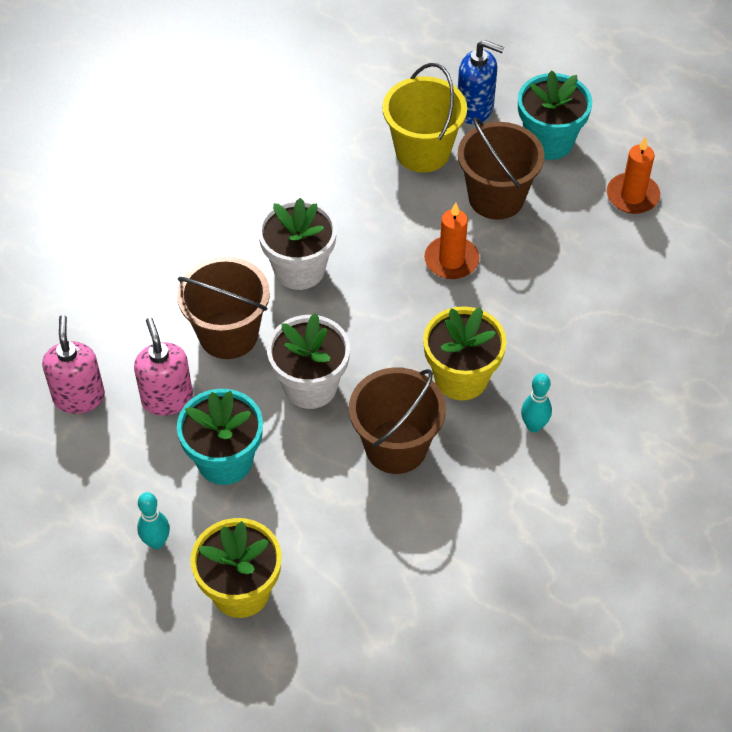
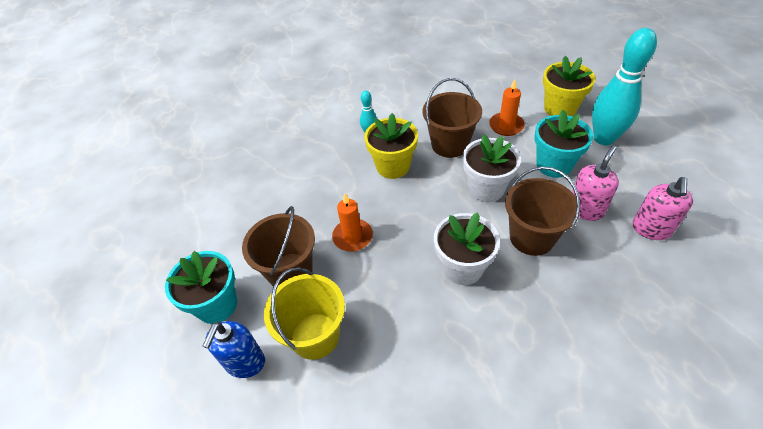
camera: 150 degrees left, 5 degrees down
pink soap dispenser [134,317,193,416] -> pink soap dispenser turned 150 degrees counterclockwise [572,145,619,221]
turquoise bowling pin [137,492,170,549] -> turquoise bowling pin [592,28,657,145], size x2.18
blue soap dispenser [458,40,504,124] -> blue soap dispenser turned 120 degrees counterclockwise [202,321,265,378]
orange candle [607,137,660,214] -> orange candle moved to [489,79,525,136]

